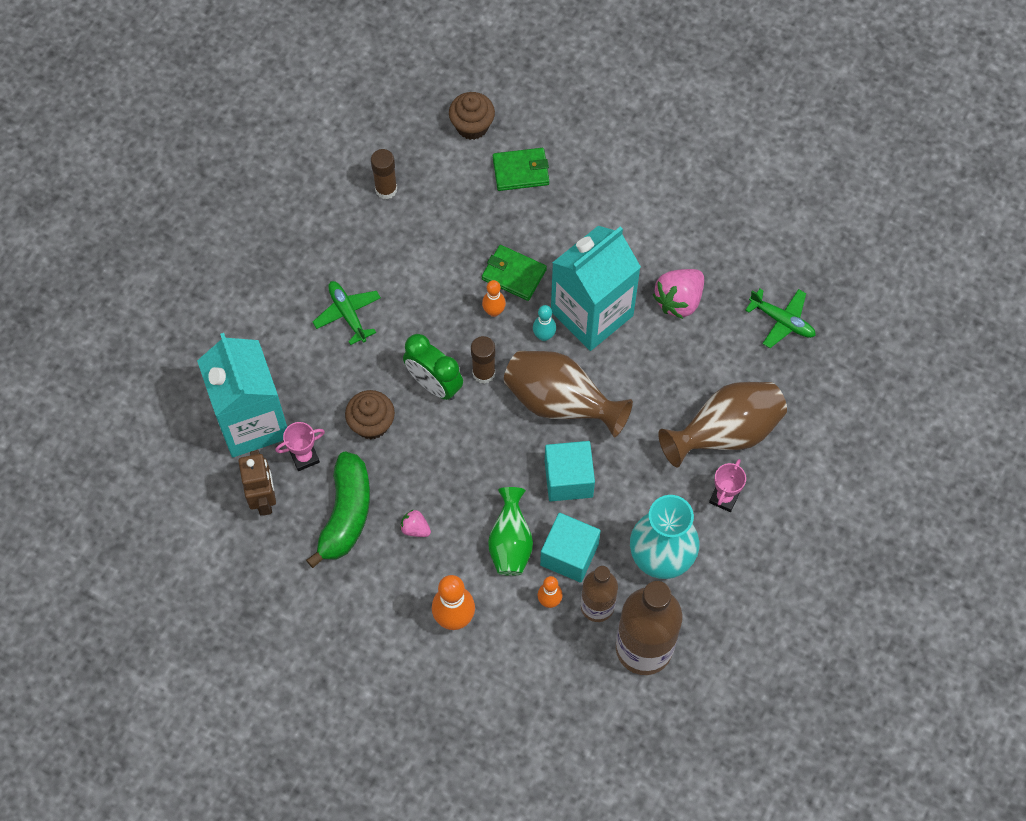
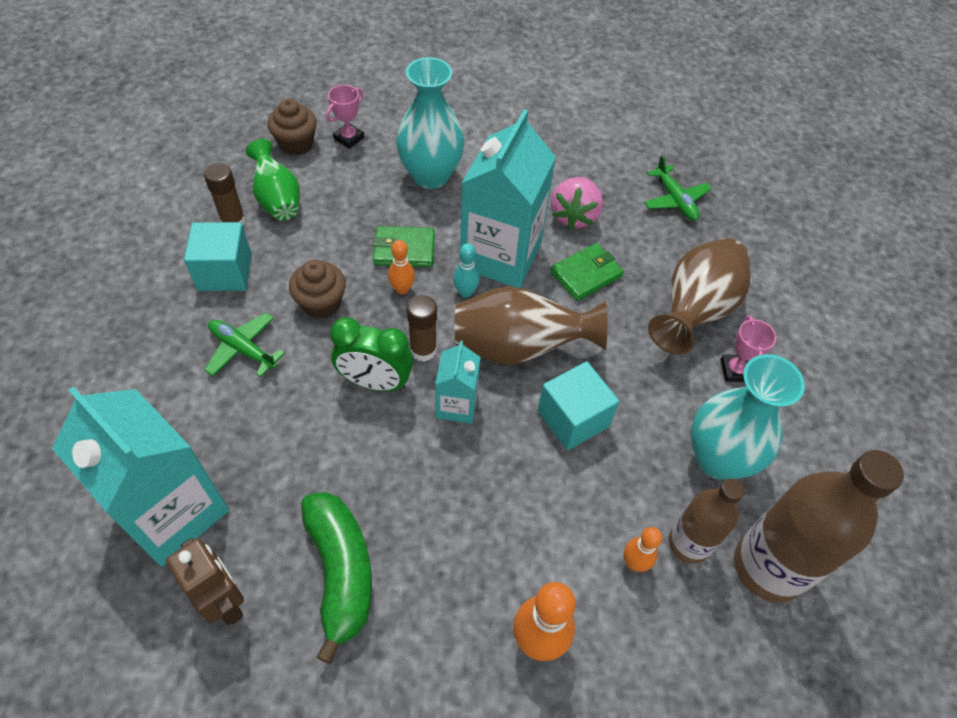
camera: 30 degrees left, 10 degrees down
pink trophy [275,422,325,471] -> pink trophy moved to [326,85,365,149]
brown cupcake [345,390,395,440] -> brown cupcake moved to [289,260,346,319]
pink strawberry [400,509,431,537] -> none
green vase [488,487,533,576] -> green vase moved to [246,139,300,221]
green wallet [493,148,549,191] -> green wallet moved to [550,243,624,301]
turquoise cube [540,513,601,583] -> turquoise cube moved to [184,222,252,291]
green plane [745,289,816,348] -> green plane turned 60 degrees clockwise [644,155,711,221]
none -> turquoise vase [396,57,464,189]
none -> turquoise carton [435,341,481,424]

